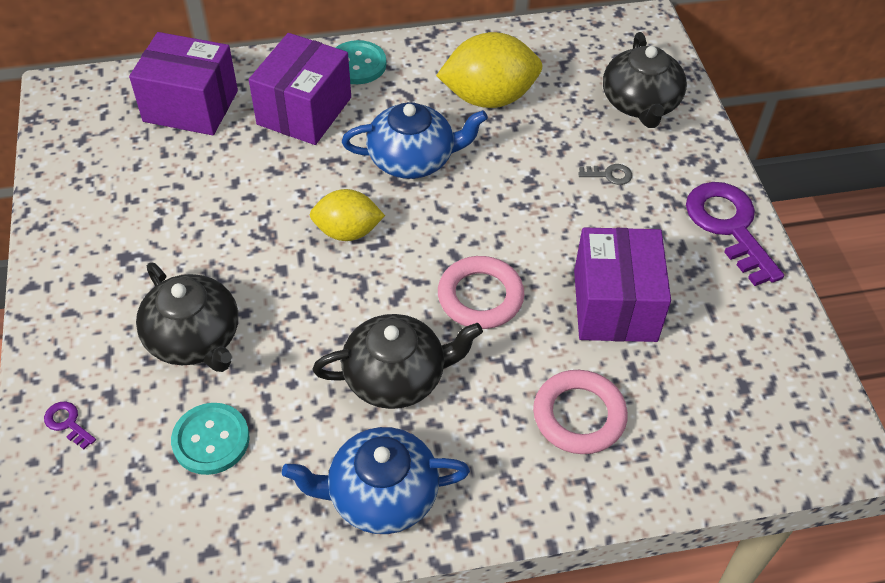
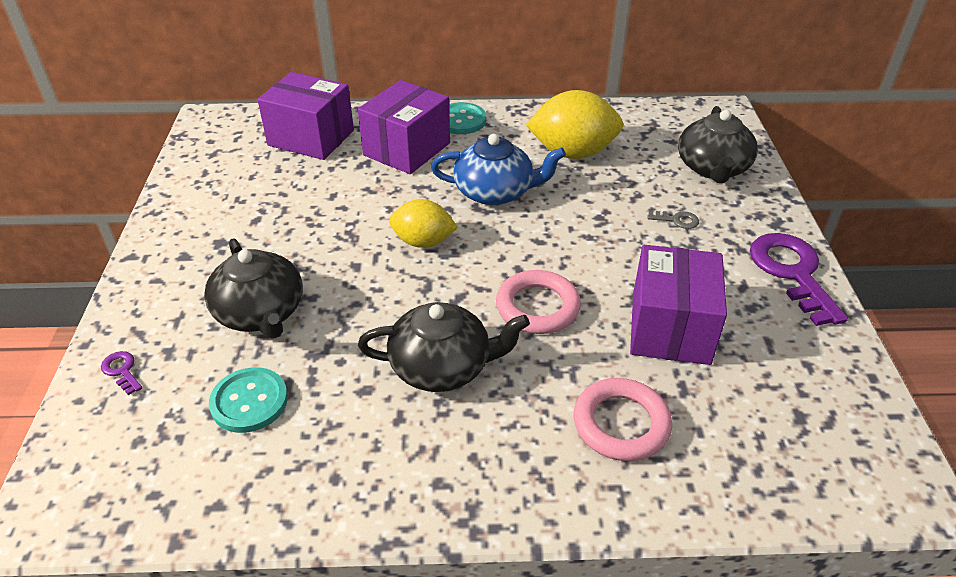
camera: 10 degrees right, 10 degrees down
blue teapot [282,427,470,534] -> none

